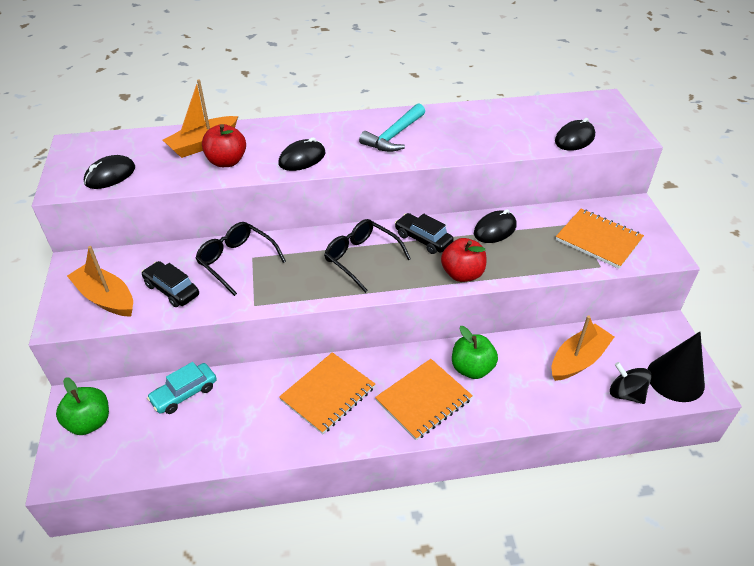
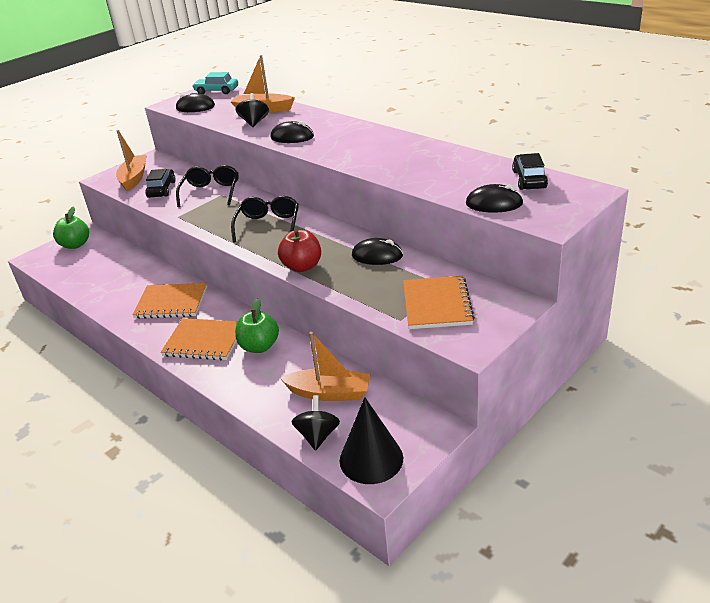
camera: 55 degrees right, 10 degrees down
turquoise car [147,362,217,414] -> turquoise car moved to [192,72,238,94]
red apple [202,124,246,167] -> black spinning top [236,93,269,127]
turquoise hammer [359,103,425,152] -> none
black car [395,213,454,254] -> black car moved to [512,153,548,190]

